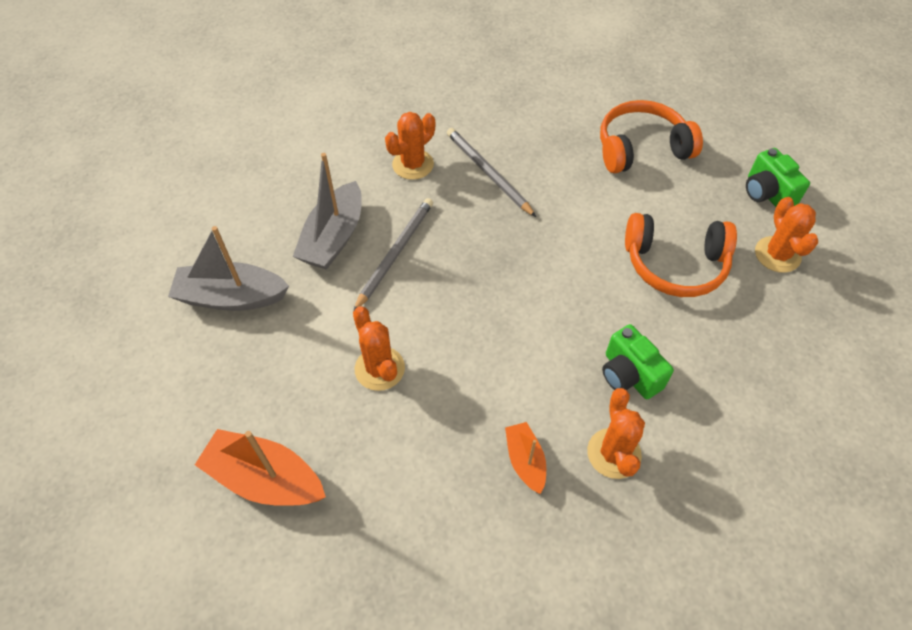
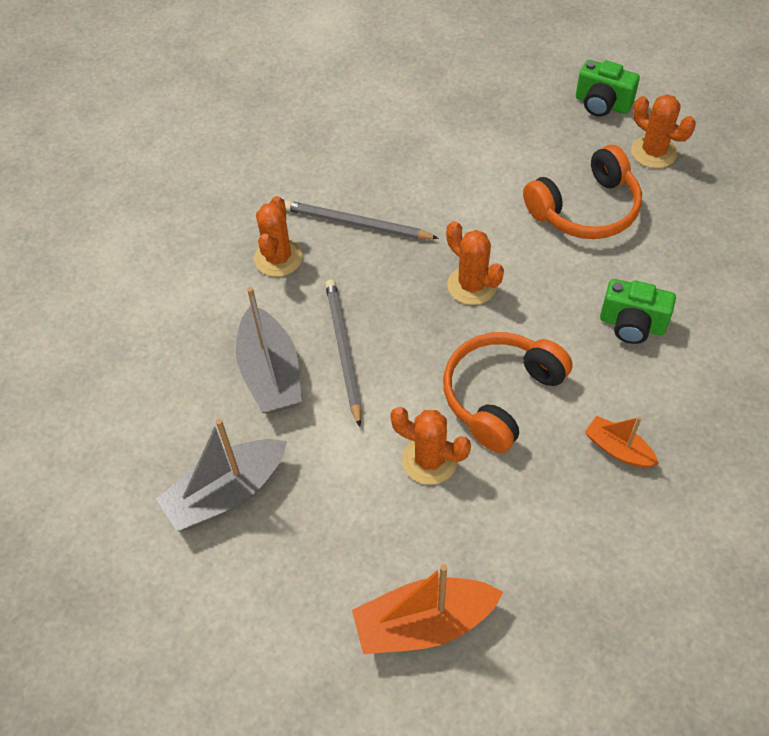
camera: 35 degrees left, 0 degrees up
orange cactus [587,388,645,479] -> orange cactus moved to [446,221,504,305]
orange headphones [600,100,703,173] -> orange headphones moved to [443,332,572,453]

